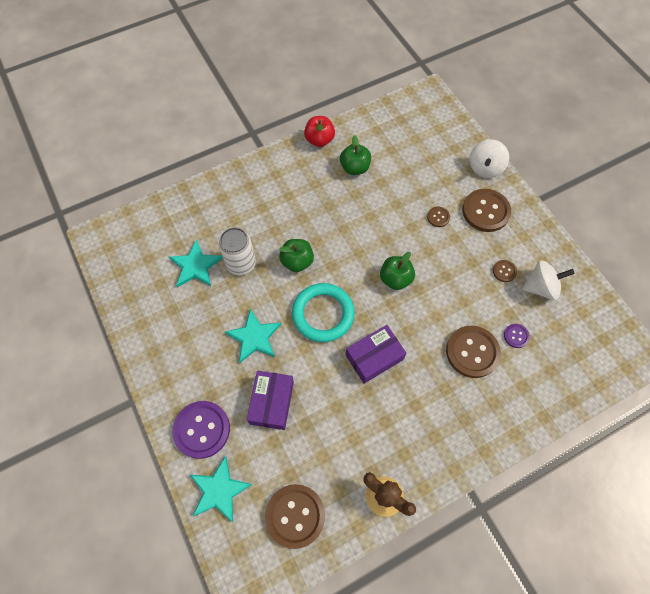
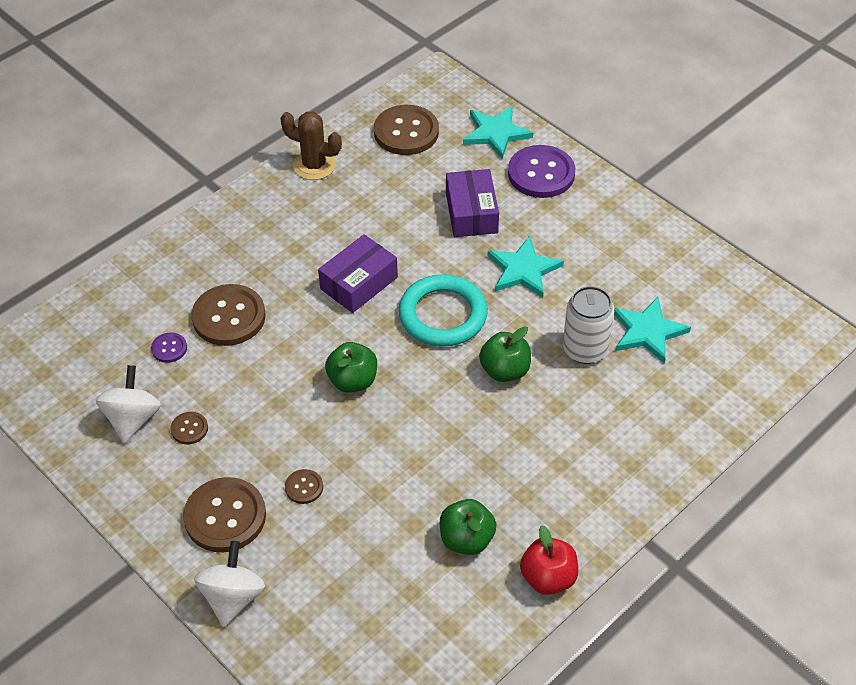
camera: 165 degrees right, 15 degrees down
white spinning top [522,261,575,300] -> white spinning top turned 120 degrees clockwise [96,365,161,443]

